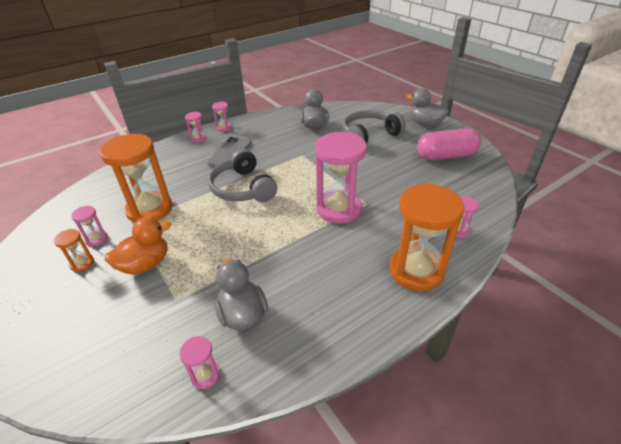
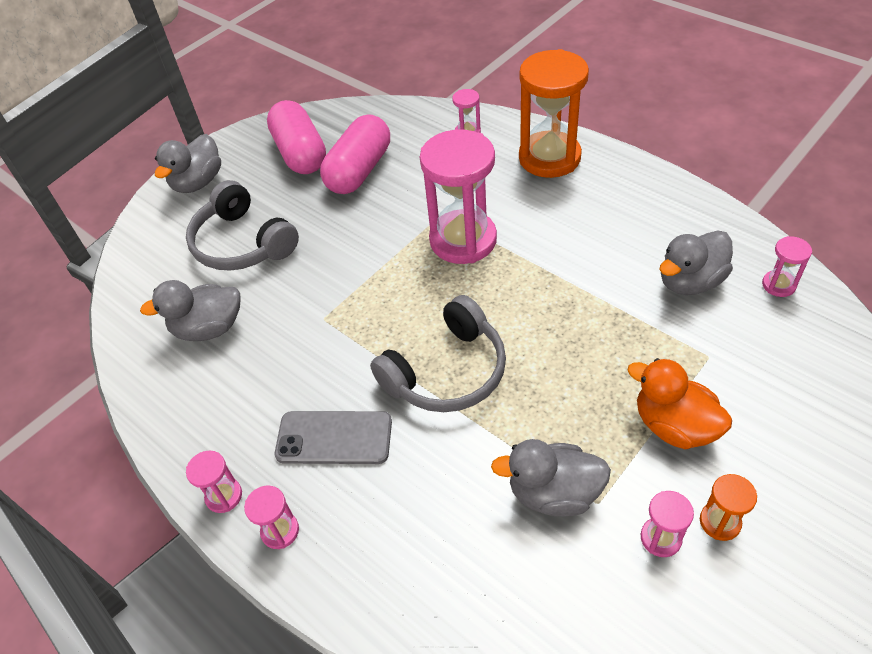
camera: 100 degrees left, 10 degrees up
orange hourglass [100,134,173,223] -> grey duck [491,439,611,517]
none -> pink capsule [320,114,390,194]

